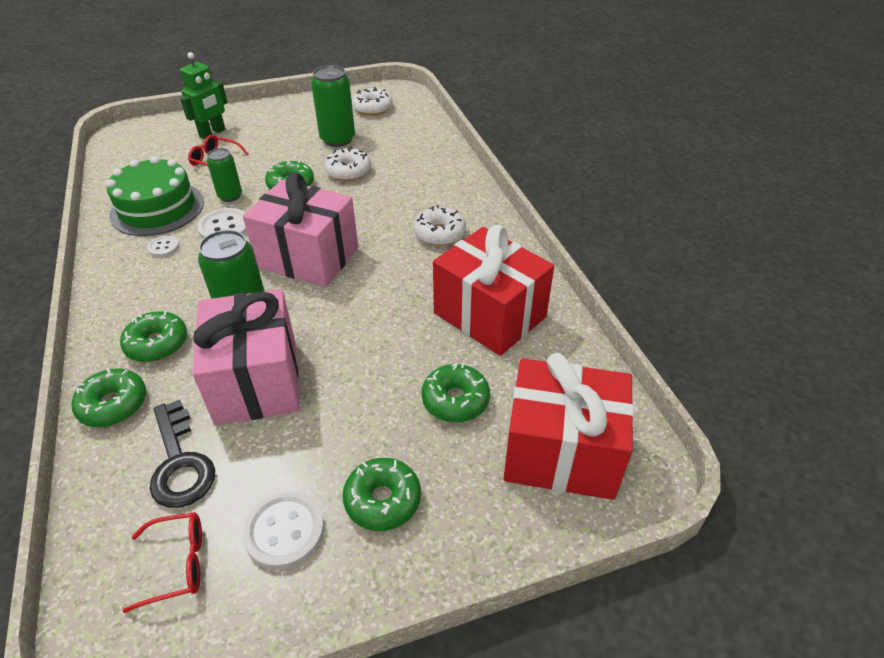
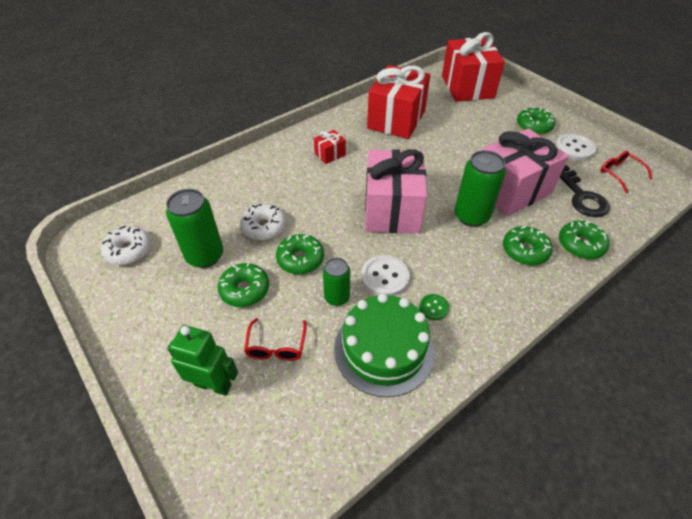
camera: 110 degrees left, 5 degrees up
white button [147,235,179,257] -> green button [419,294,449,320]
black key [150,400,215,508] -> black key turned 120 degrees clockwise [560,165,610,217]
white donut [413,205,466,246] -> red gift [314,130,346,164]
green donut [422,363,490,422] -> green donut moved to [218,263,269,307]

